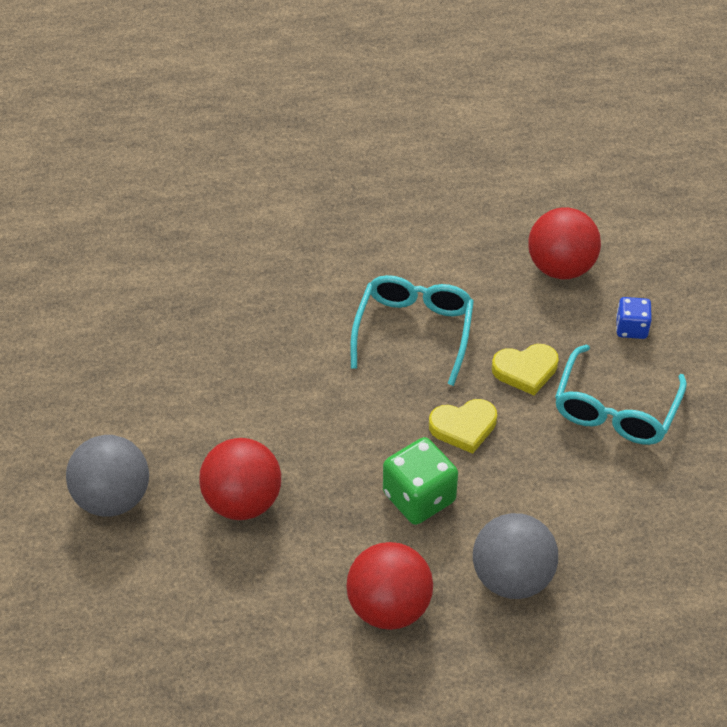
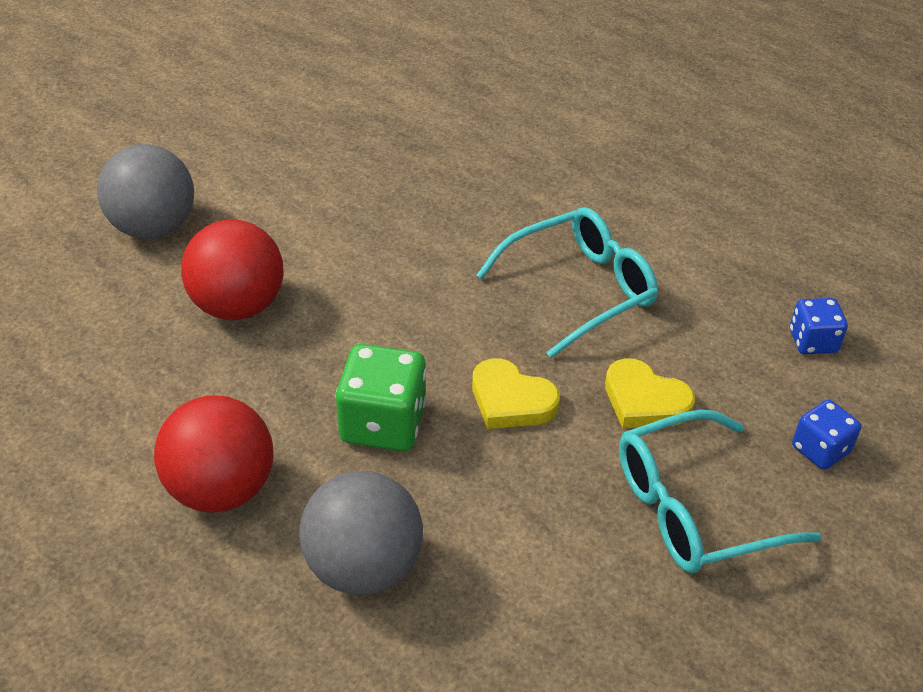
camera: 45 degrees right, 5 degrees down
red ball [528,207,601,279] -> blue dice [790,298,848,355]

